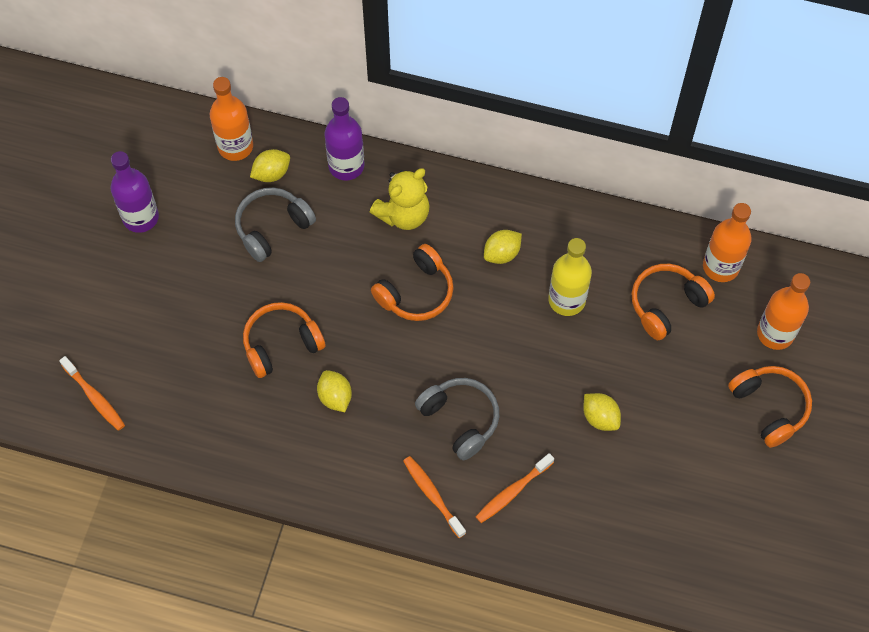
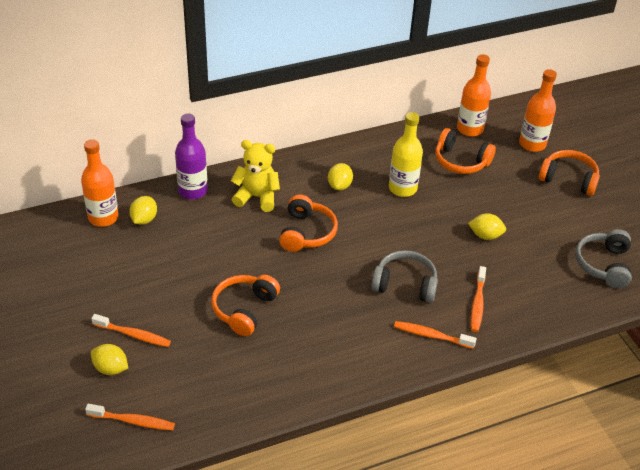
camera: 40 degrees left, 20 degrees down
purple bottle [110,151,159,233] -> none
grey headphones [235,188,316,262] -> grey headphones moved to [575,229,632,288]
yellow lemon [317,370,352,412] -> yellow lemon moved to [91,344,128,375]
yellow teddy bear [370,169,430,230] -> yellow teddy bear turned 90 degrees counterclockwise [231,140,280,212]
orange headphones [632,264,715,340] -> orange headphones turned 75 degrees counterclockwise [435,128,496,174]
none -> orange toothbrush [91,314,171,347]

